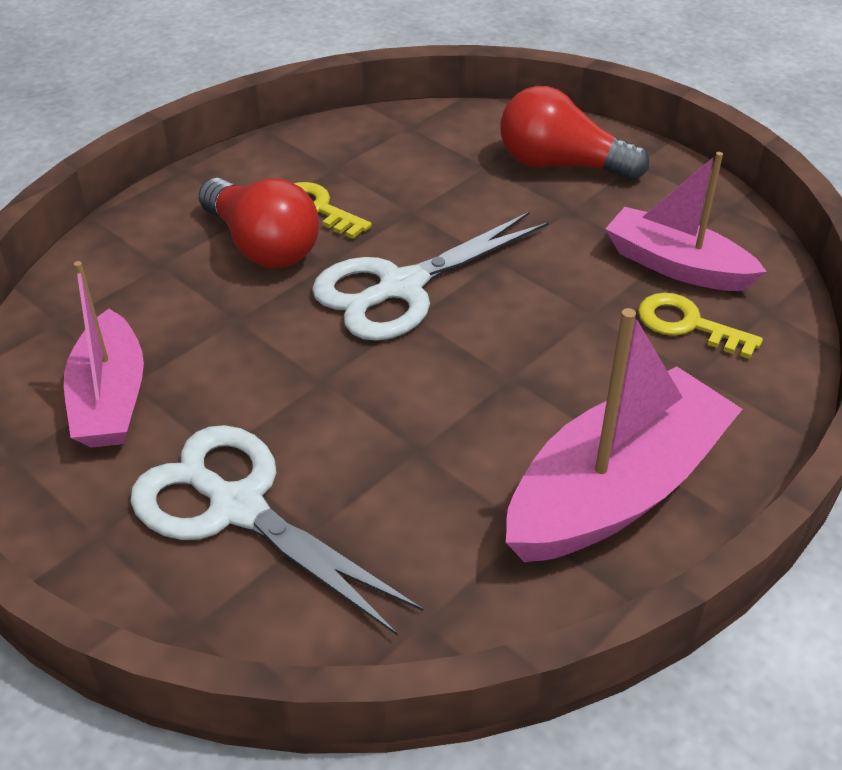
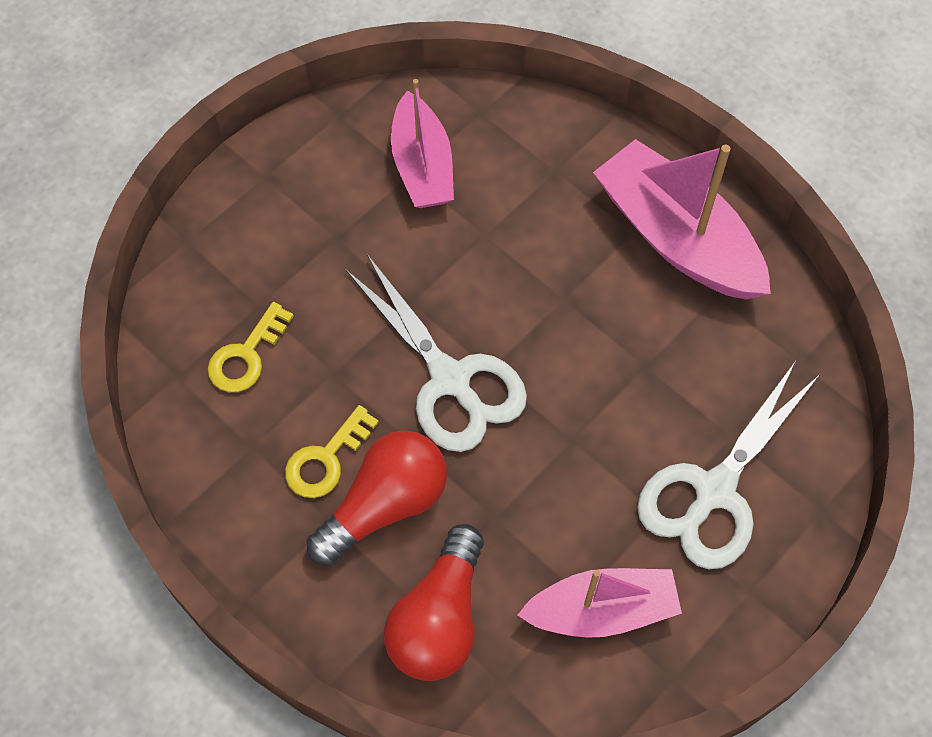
camera: 90 degrees left, 20 degrees up
red light bulb [500,86,649,180] -> red light bulb moved to [384,524,484,681]
pink boat [605,152,767,291] -> pink boat turned 45 degrees counterclockwise [391,79,454,208]
yellow key [638,293,763,359] -> yellow key moved to [208,302,294,392]

